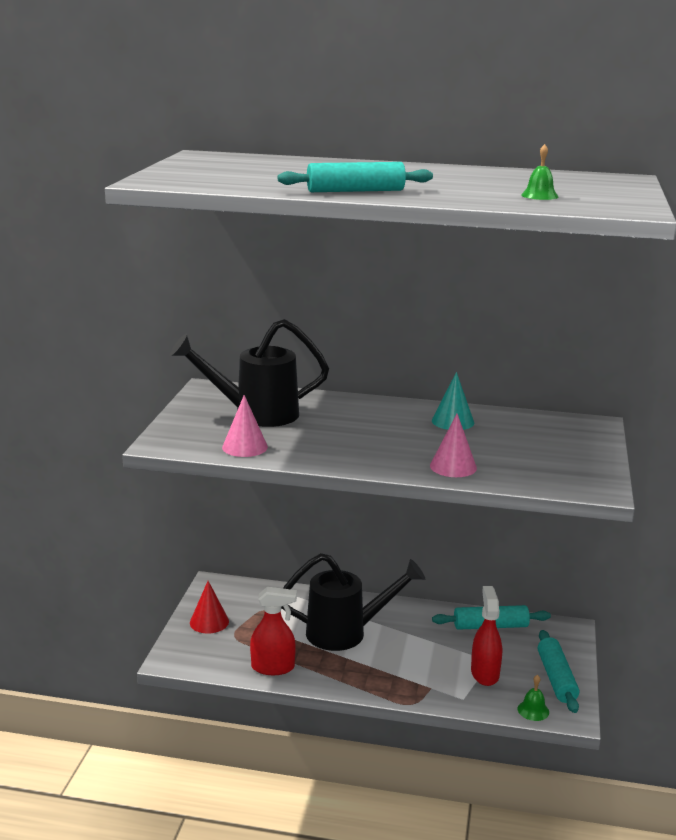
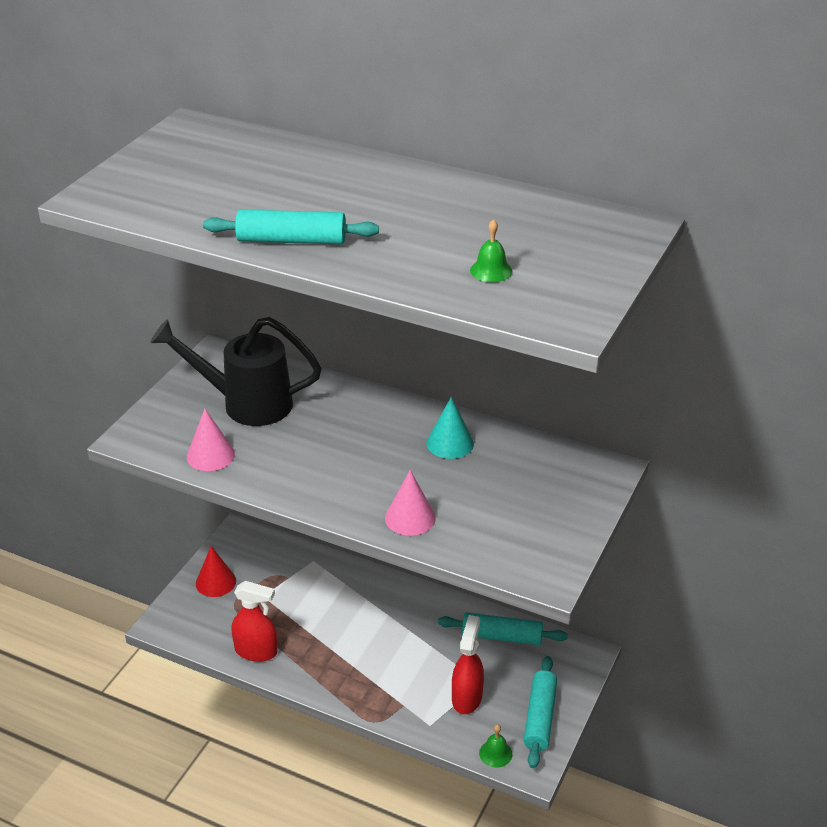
camera: 15 degrees right, 15 degrees up
black watering can [281,553,425,651] -> none

